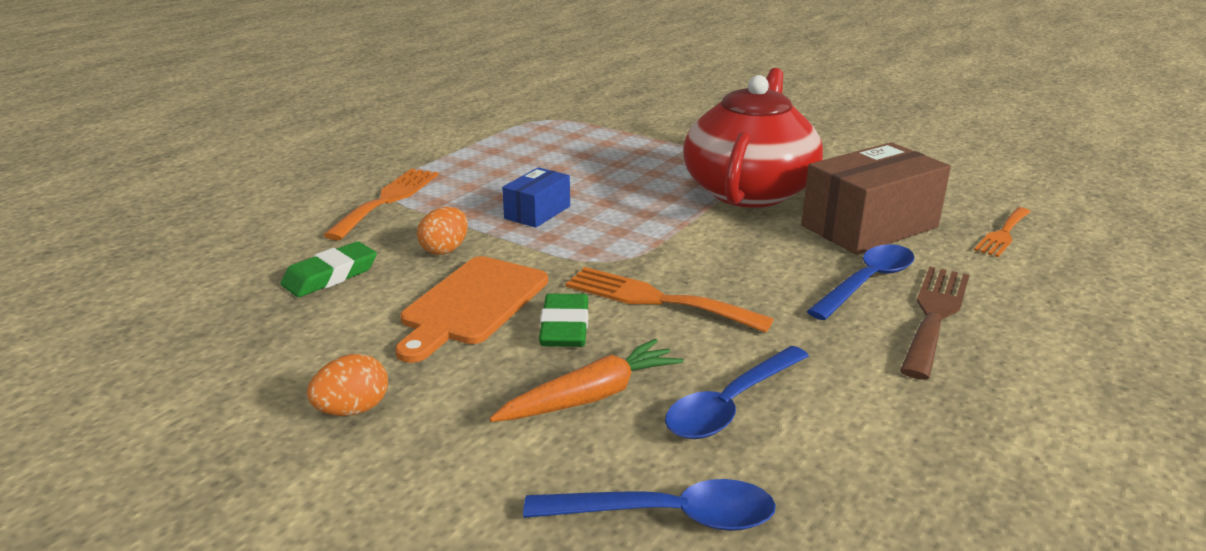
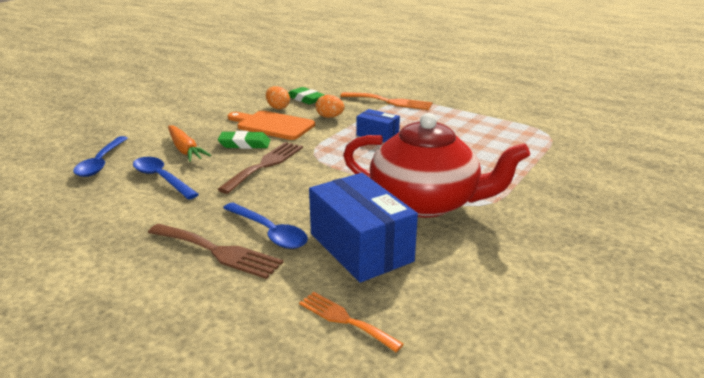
camera: 90 degrees right, 0 degrees up
orange egg [307,354,388,416] -> orange egg moved to [266,86,290,110]
orange fork [565,267,774,333] -> brown fork [217,142,303,194]
brown box [801,142,951,255] -> blue box [309,173,418,283]

